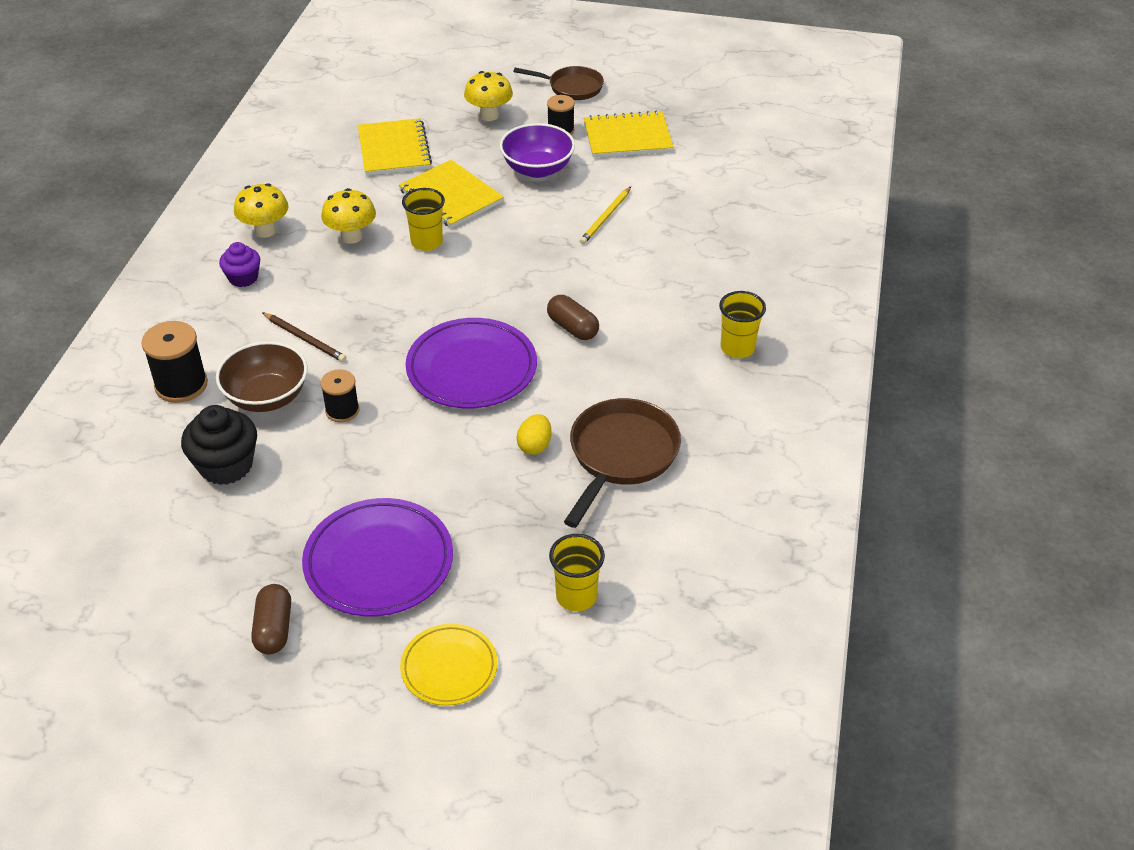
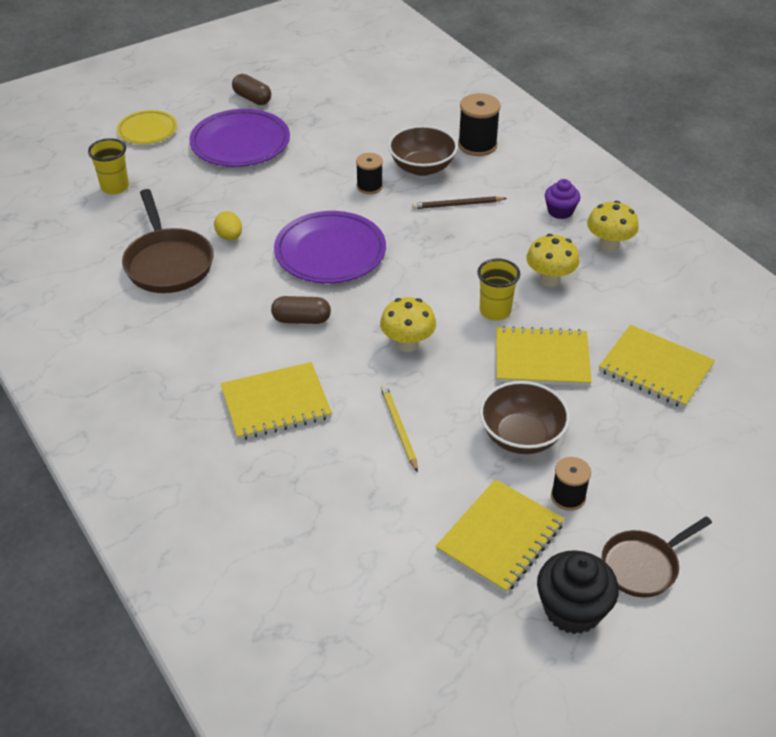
camera: 135 degrees right, 0 degrees up
black cupcake [181,405,257,485] -> black cupcake moved to [537,550,619,634]
yellow mushroom [464,71,513,121] -> yellow mushroom moved to [380,297,436,352]
purple bowl [500,123,575,178] -> brown bowl [480,381,570,454]
yellow cup [719,291,766,358] -> none
none -> yellow notebook [220,362,332,440]

